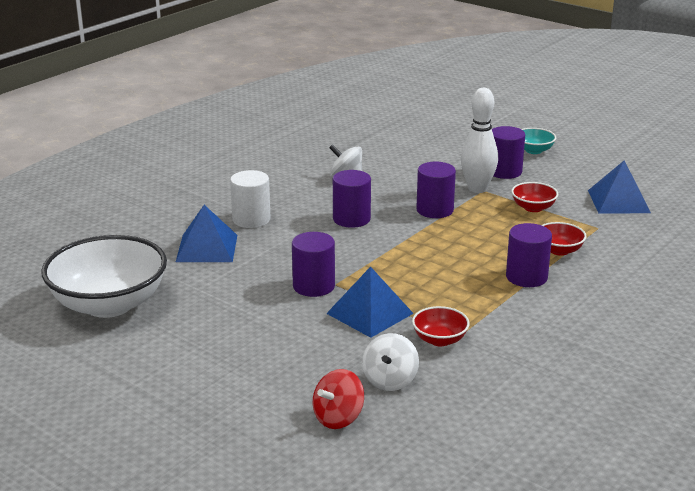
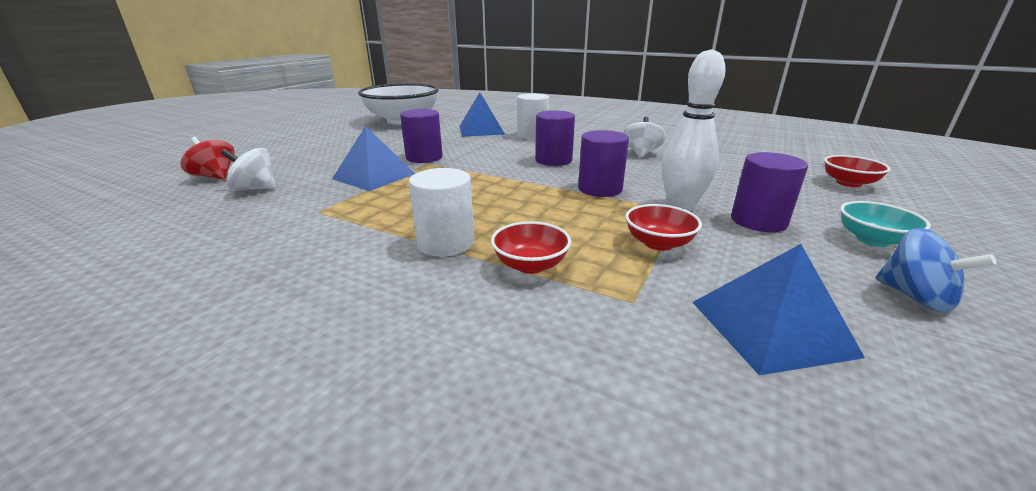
camera: 80 degrees right, 0 degrees up
red bowl [412,306,470,346] -> red bowl moved to [824,155,890,187]
purple cylinder [506,223,552,287] -> white cylinder [409,168,474,257]
none -> blue spinning top [875,228,997,313]

